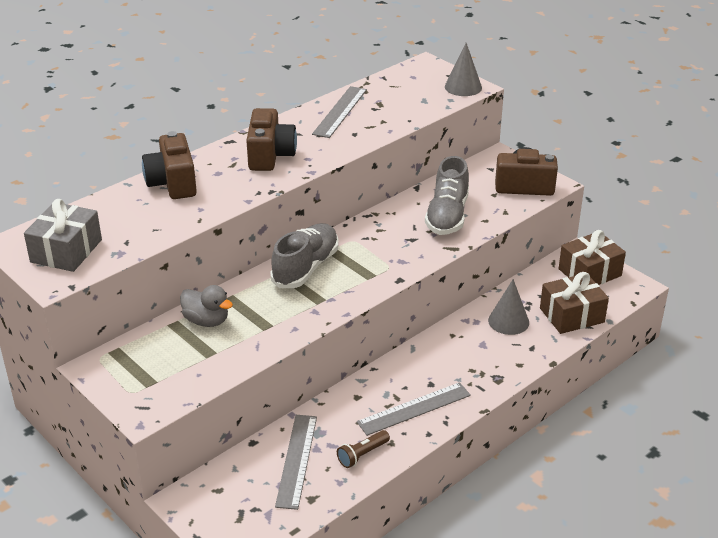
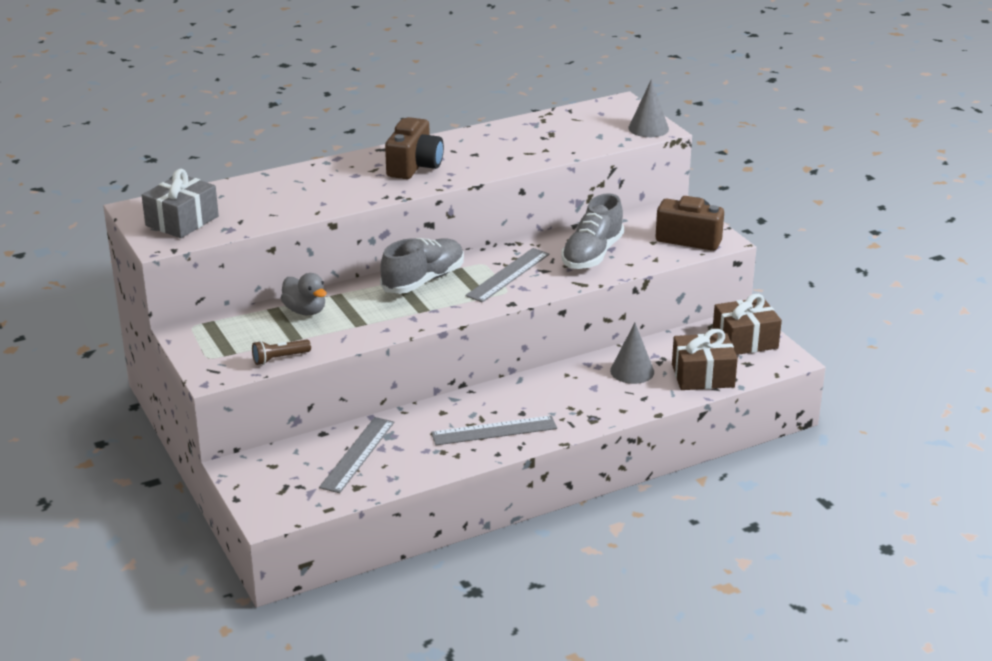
camera: 15 degrees right, 5 degrees down
brown camera [142,131,197,199] -> none
grey ruler [312,86,367,138] -> grey ruler moved to [465,248,549,303]
brown flashlight [337,430,390,468] -> brown flashlight moved to [252,340,311,365]

